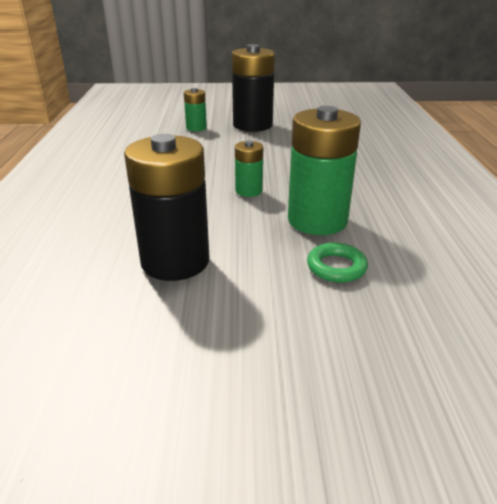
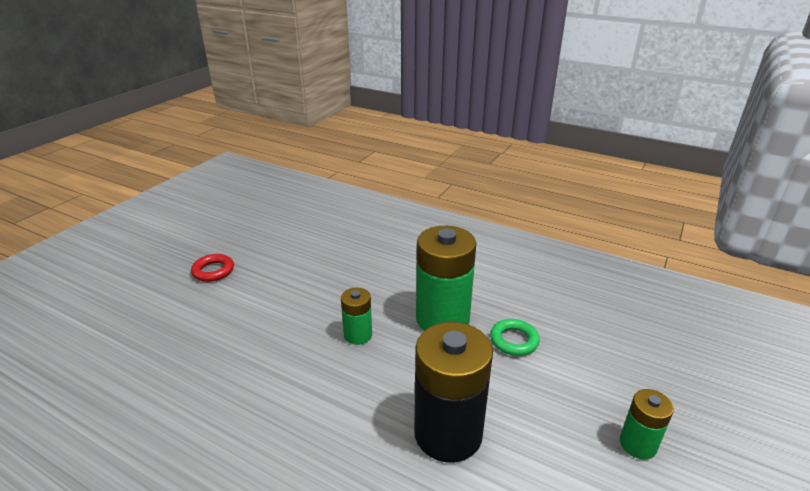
camera: 60 degrees left, 0 degrees up
green battery [184,88,207,131] -> green battery moved to [620,389,674,460]
black battery [232,44,275,132] -> red ring [191,254,234,282]

